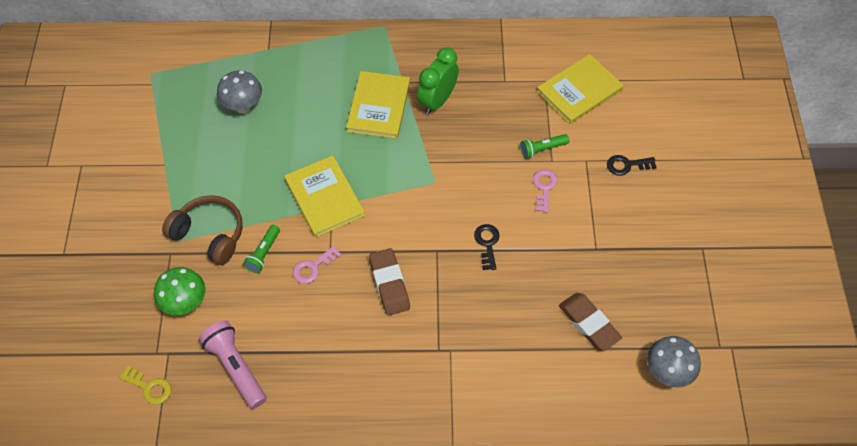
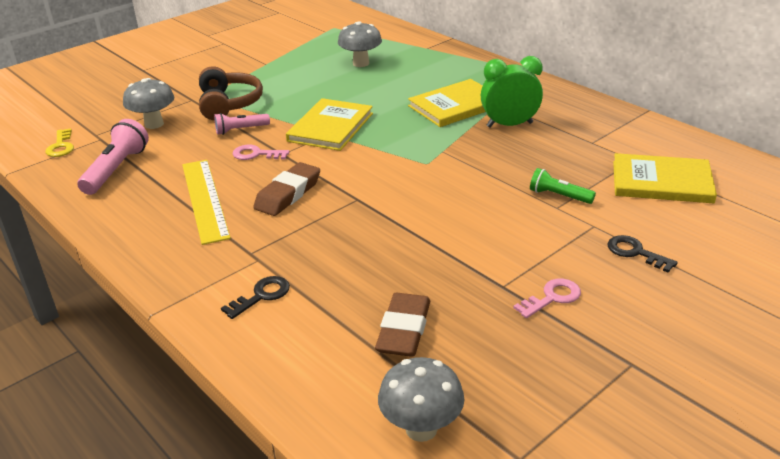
camera: 50 degrees right, 25 degrees down
green mushroom [154,267,205,316] -> grey mushroom [123,78,174,129]
green flashlight [243,225,280,273] -> pink flashlight [214,113,270,135]
black key [474,224,500,270] -> black key moved to [221,276,290,319]
pink key [533,169,557,213] -> pink key moved to [513,278,581,318]
none -> yellow ruler [182,160,231,245]

